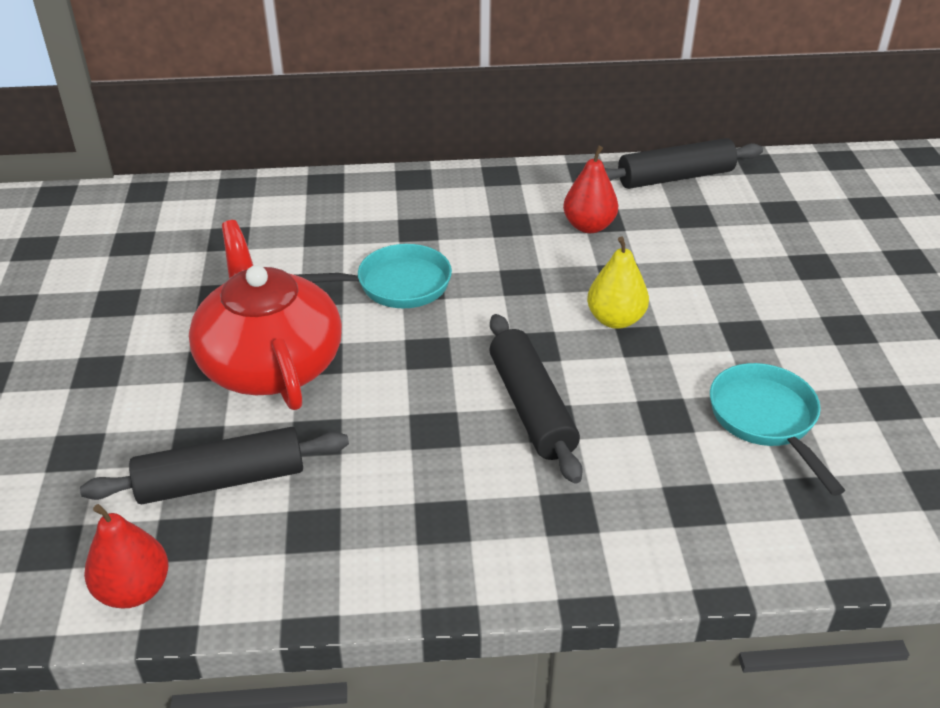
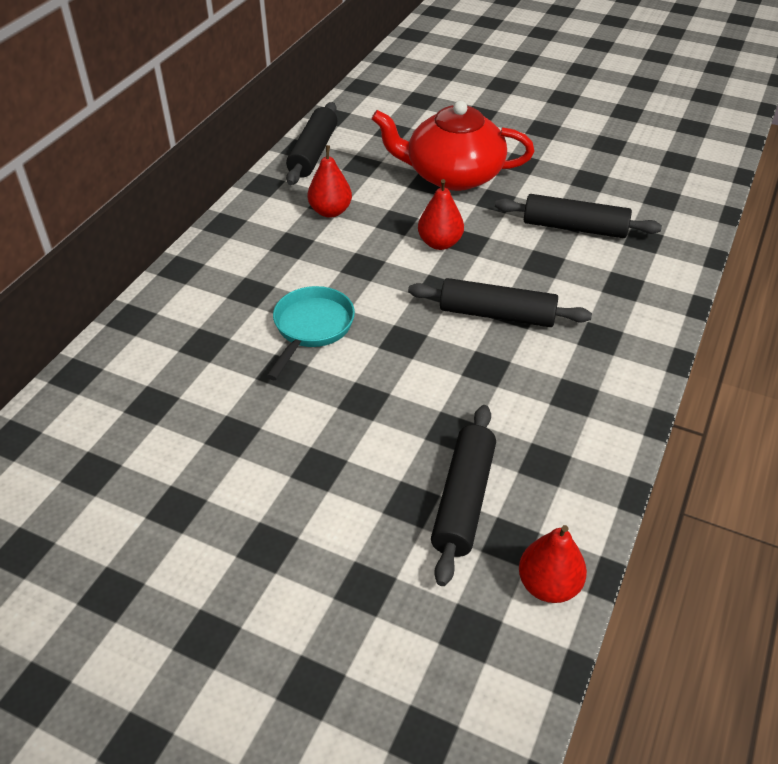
camera: 60 degrees left, 5 degrees up
red teapot [189,220,342,410] -> red teapot moved to [371,101,534,191]
yellow pear [587,236,649,329] -> red pear [418,179,464,250]
turquoise pan [710,363,845,496] -> black rolling pin [495,194,662,238]

